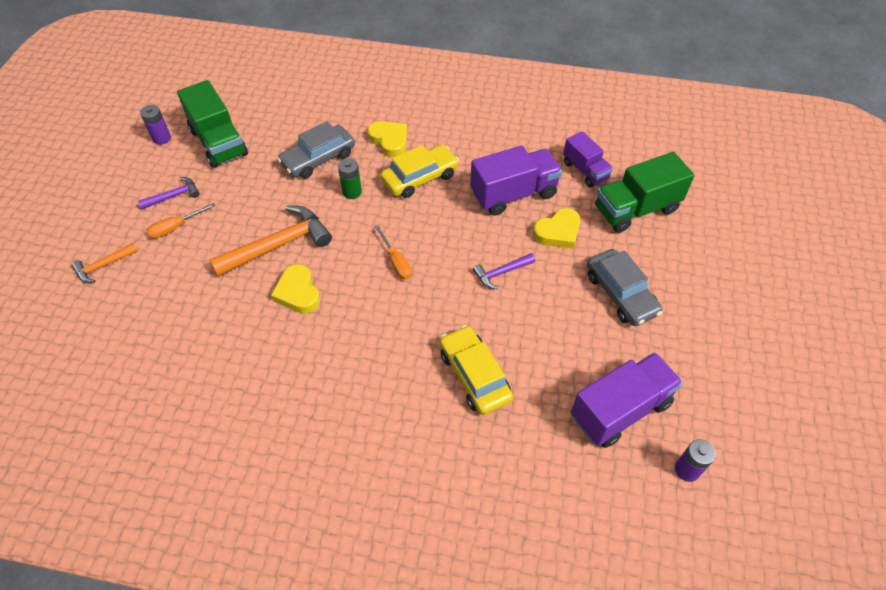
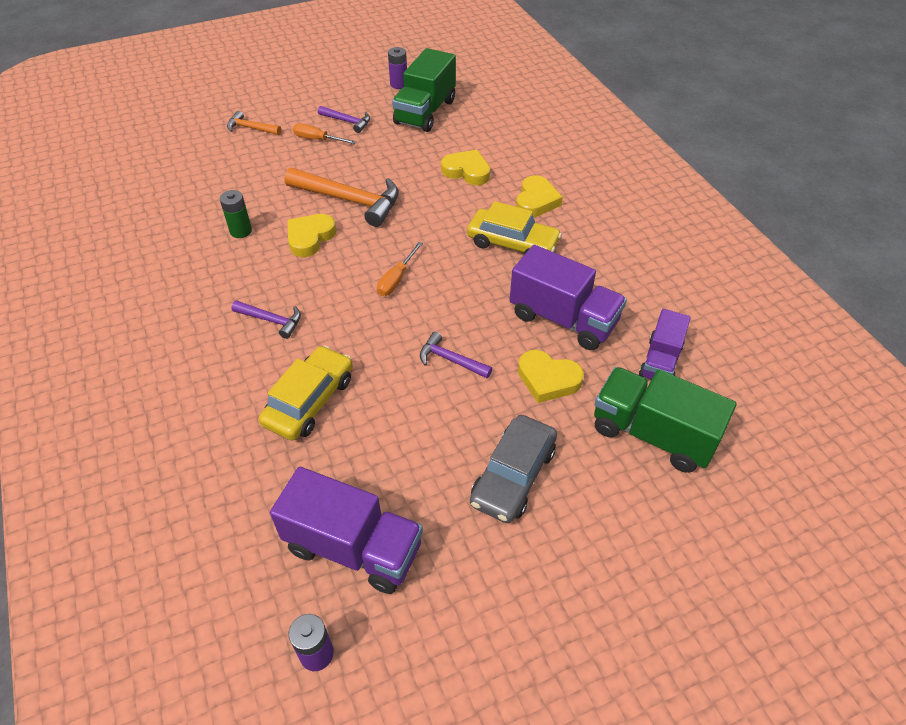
camera: 55 degrees right, 5 degrees down
grey car [277,121,355,179] -> yellow heart [441,150,490,185]
green battery [338,158,362,199] -> green battery moved to [220,190,252,238]
none -> purple hammer [232,300,301,339]

